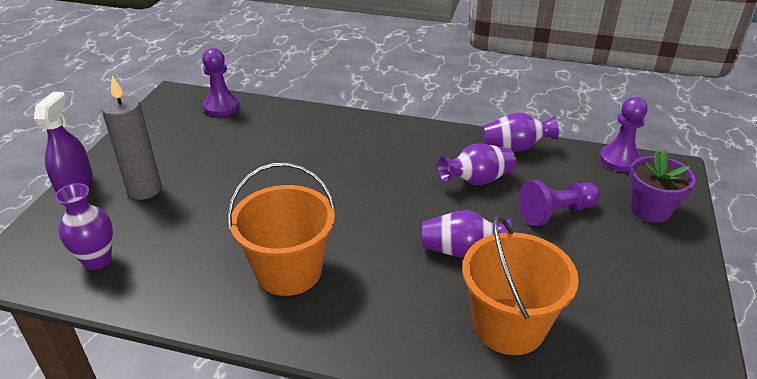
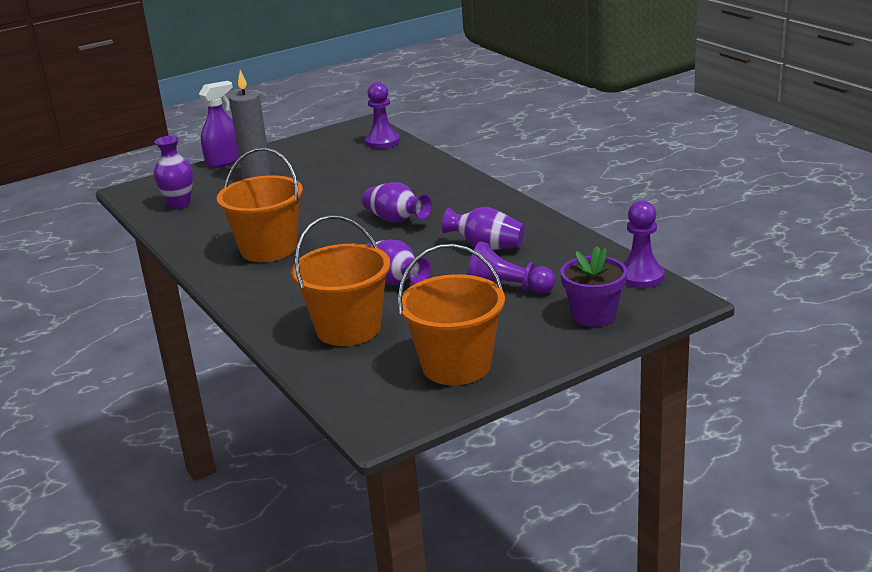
camera: 45 degrees right, 10 degrees down
purple vase [482,112,559,152] -> purple vase moved to [362,182,432,223]
none -> orange bucket [398,244,505,385]

